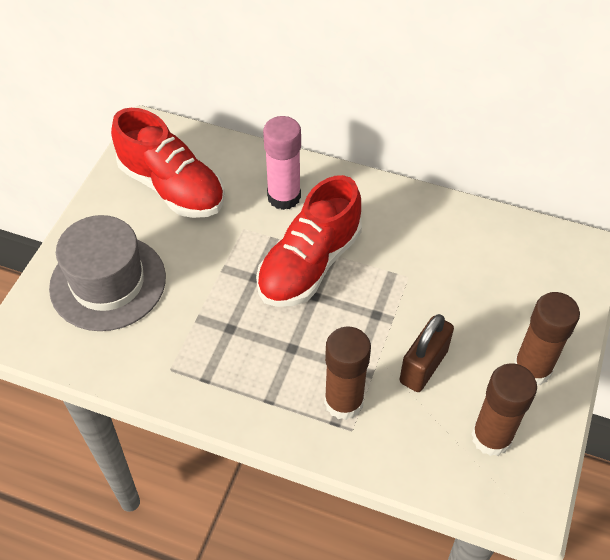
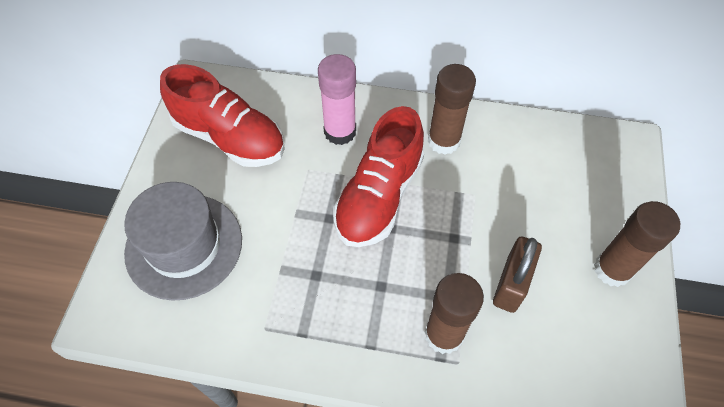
camera: 10 degrees left, 5 degrees up
brown glue stick [471,363,537,456] -> brown glue stick moved to [428,64,476,155]

